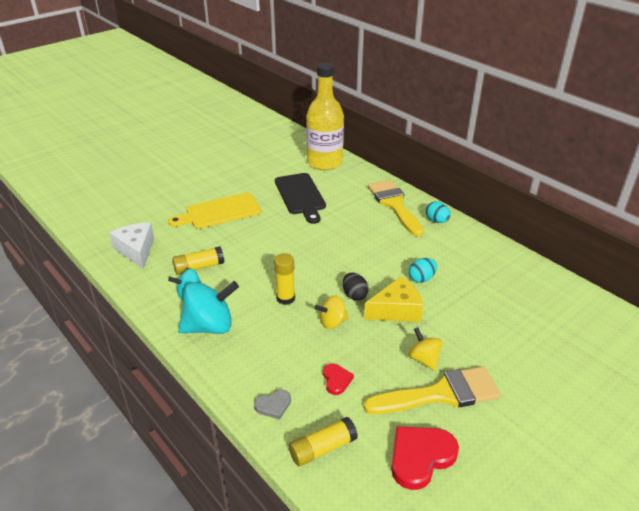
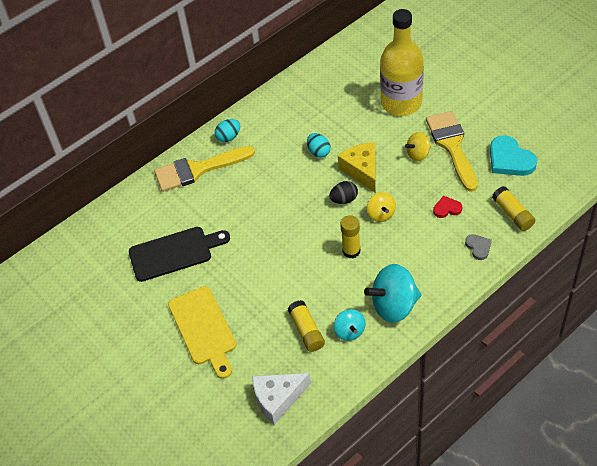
camera: 85 degrees left, 15 degrees up
turquoise spinning top [178,281,239,334] -> turquoise spinning top turned 90 degrees counterclockwise [364,264,422,323]
yellow bottle [306,63,344,170] -> yellow bottle moved to [380,9,424,116]
red heart [391,426,459,490] -> turquoise heart [490,135,537,176]

